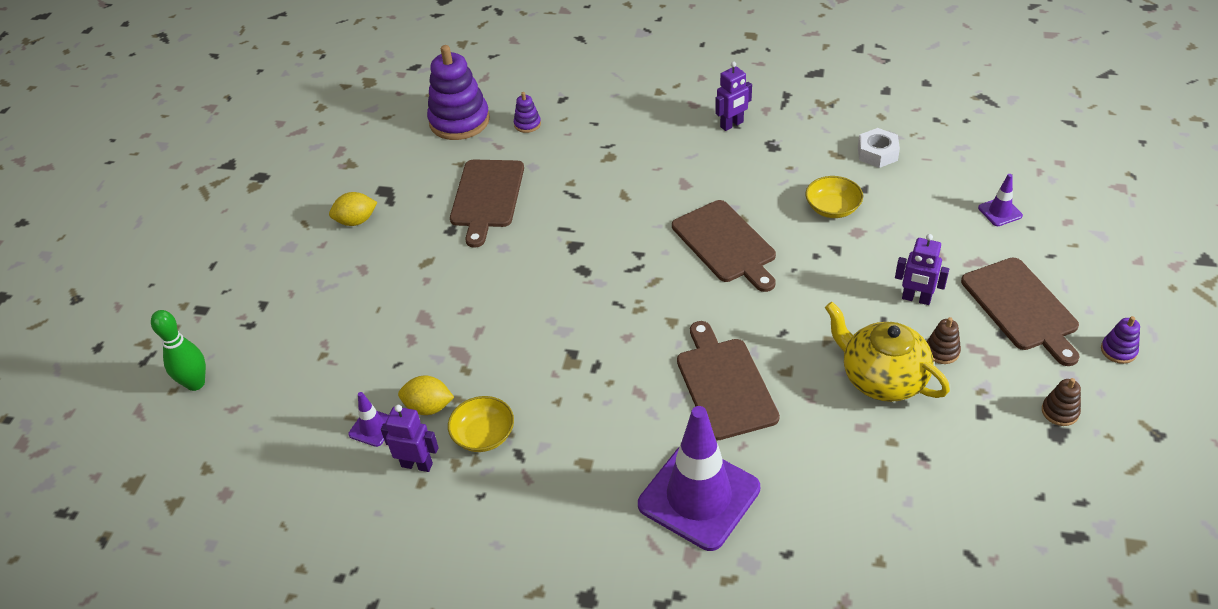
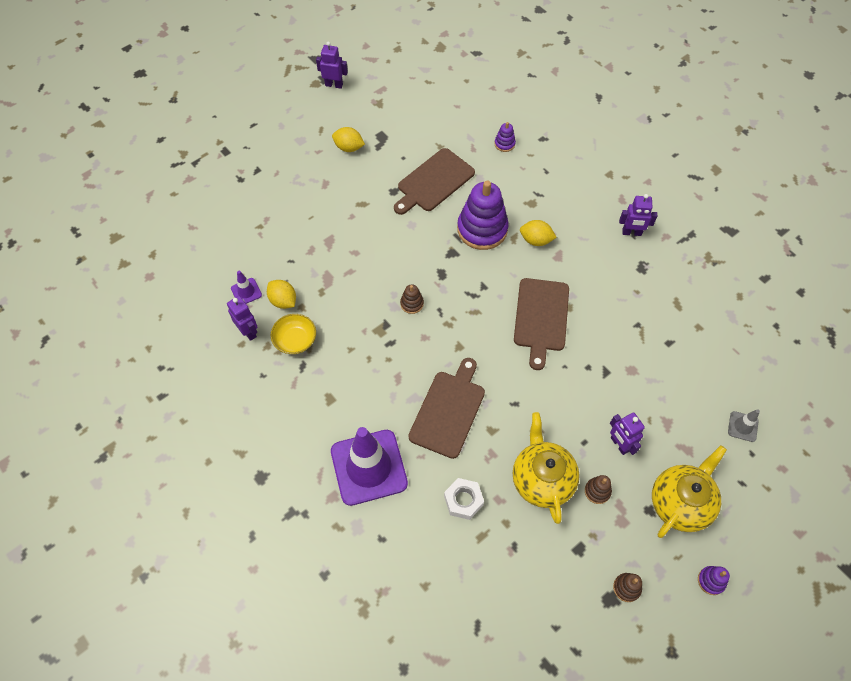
camera: 35 degrees right, 15 degrees up
green bowling pin [151,310,206,391] -> none
purple stacking toy [427,45,490,140] -> purple stacking toy moved to [457,181,509,250]
yellow bowl [806,176,863,218] -> none
white nut [858,128,900,168] -> white nut moved to [444,478,484,520]
brown cutting board [961,258,1080,366] -> yellow teapot [652,445,727,538]
purple traffic cone [978,174,1023,226] -> grey traffic cone [728,409,760,442]
none -> purple robot [316,42,348,89]
none -> brown stacking toy [400,284,424,314]
none -> yellow lemon [520,220,557,246]

